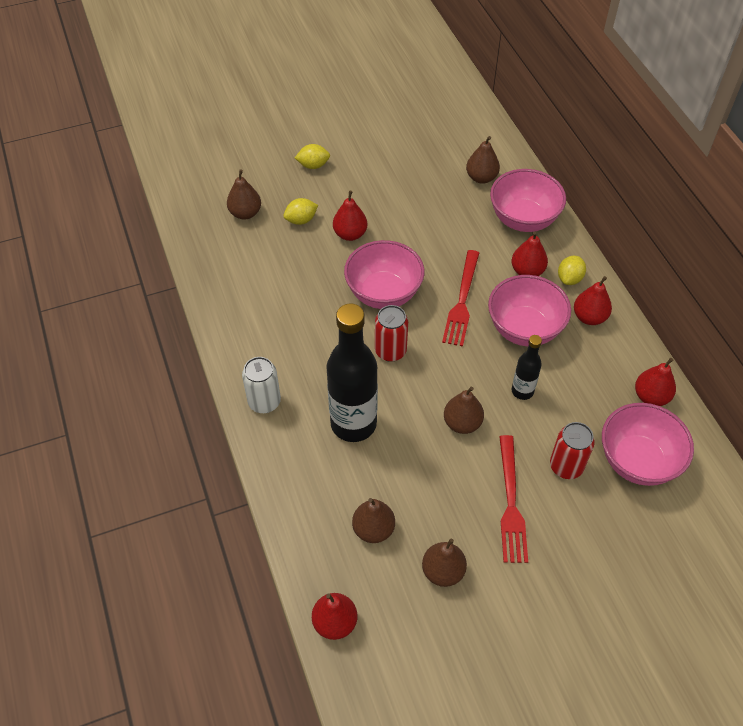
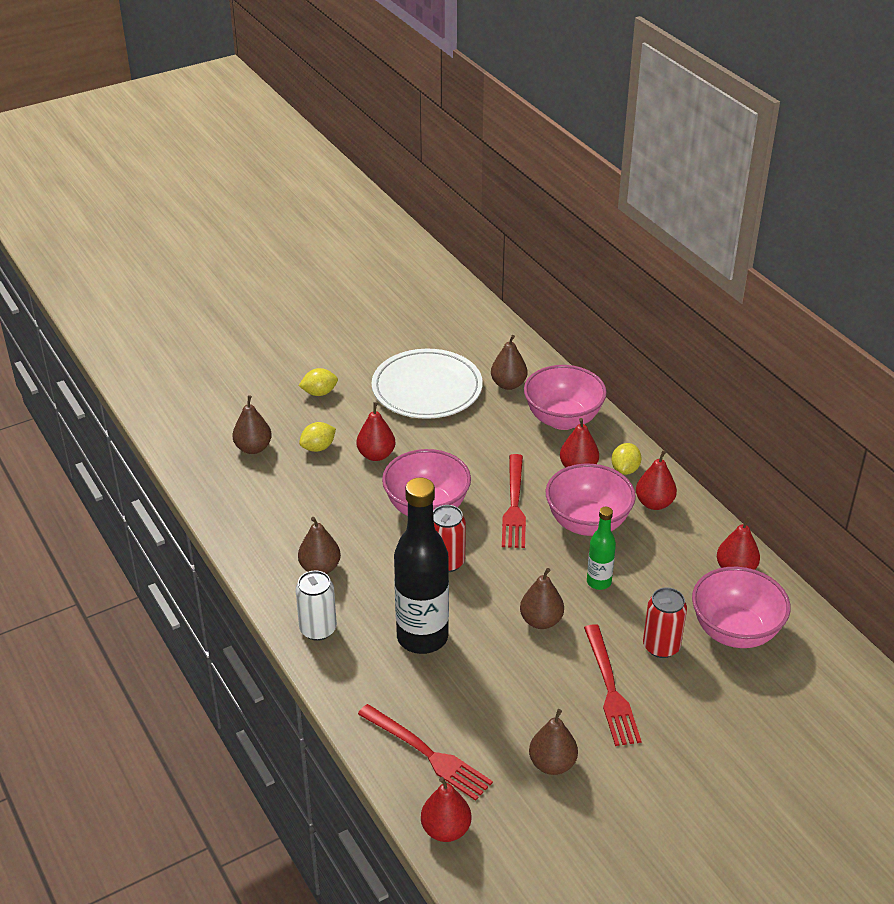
camera: 10 degrees left, 15 degrees down
brown pear [352,498,395,543] -> brown pear moved to [298,517,341,574]
black bottle [512,335,542,400] -> green bottle [587,507,616,590]
none -> red fork [358,704,493,801]
none -> white plate [371,349,483,419]

